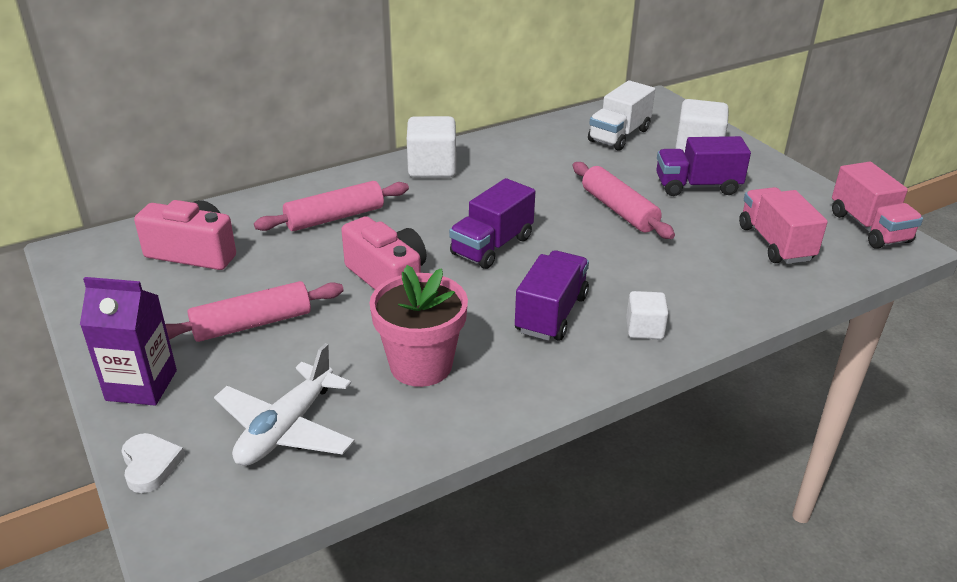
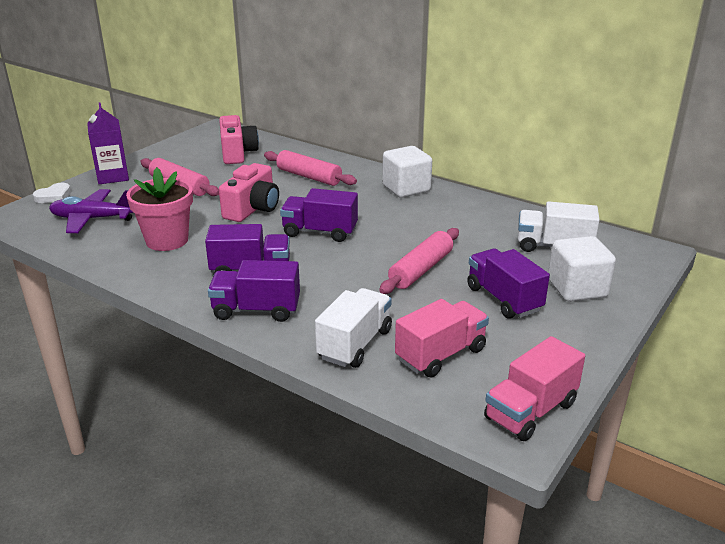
camera: 65 degrees right, 5 degrees down
white plane [214,343,355,466] -> purple plane [49,189,134,233]
white cube [626,291,668,339] -> purple truck [208,260,300,322]
none -> white truck [315,288,392,368]

